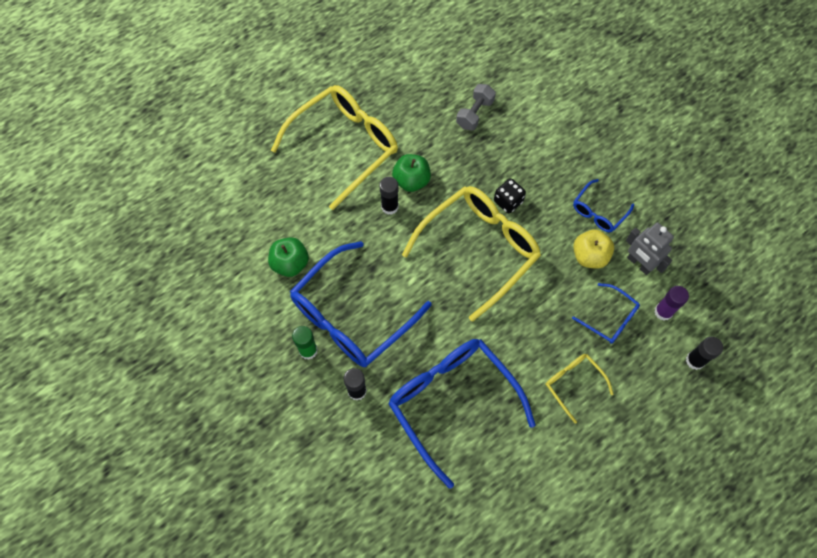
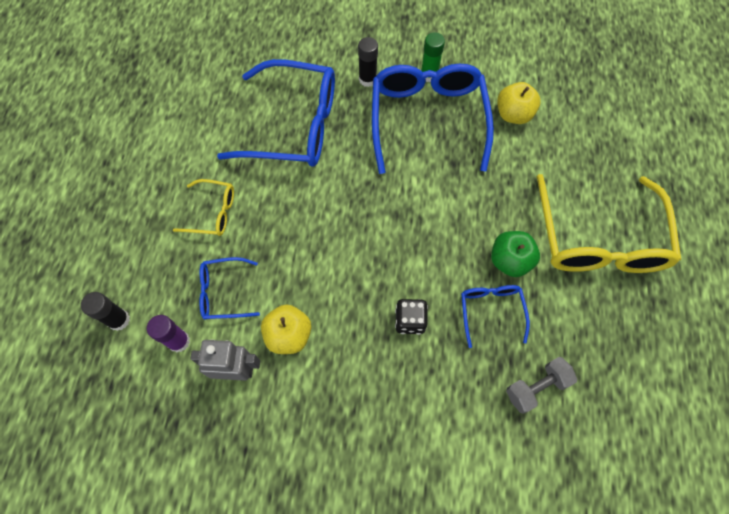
camera: 135 degrees right, 0 degrees up
green apple [268,237,309,277] -> yellow apple [497,82,540,124]
black glue stick [379,177,399,215] -> none
yellow glasses [402,186,541,322] -> none
grey dumbbell [456,84,496,131] -> grey dumbbell turned 75 degrees clockwise [506,357,577,414]
blue glasses [573,179,634,233] -> blue glasses moved to [461,285,530,348]

